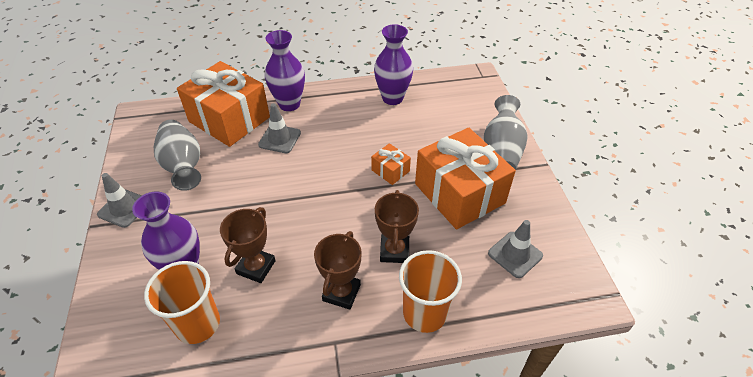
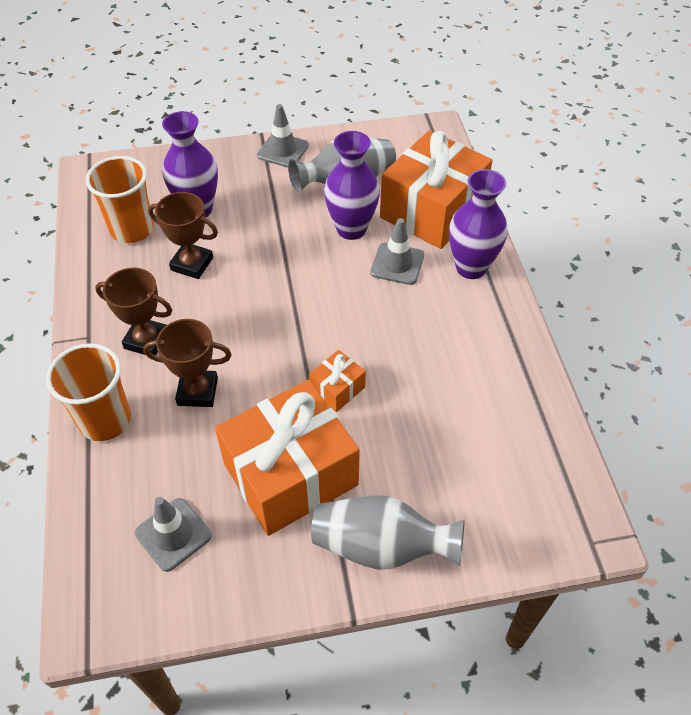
camera: 90 degrees right, 5 degrees up
purple vase [374,24,413,105] -> purple vase moved to [324,131,380,240]

